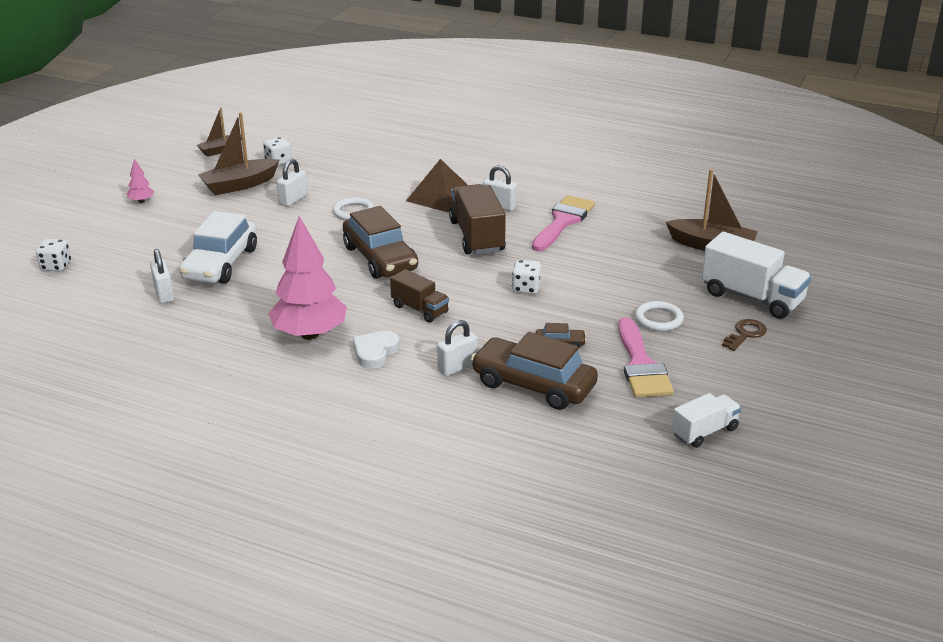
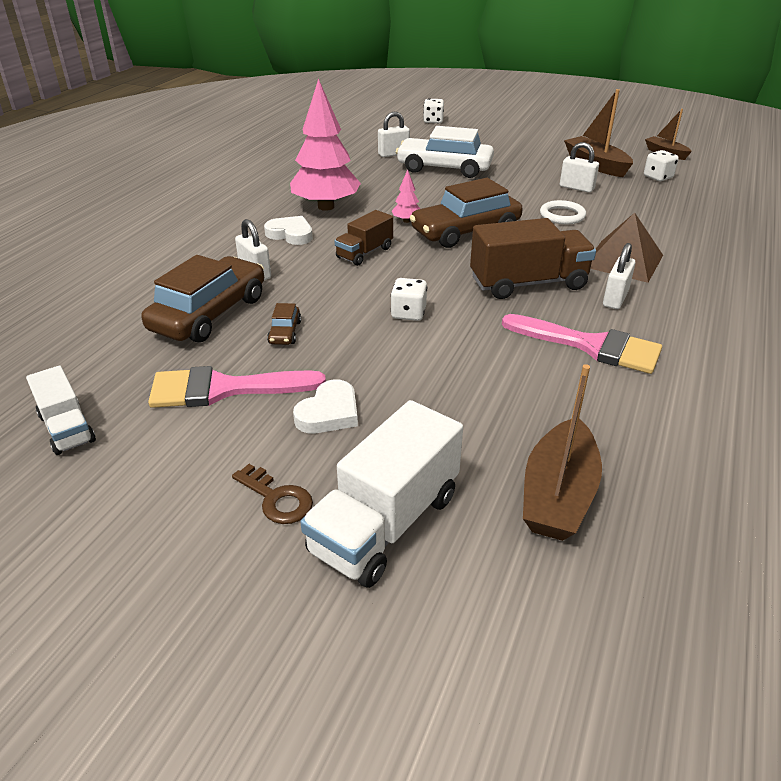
camera: 90 degrees right, 5 degrees up
pink tree [127,159,154,203] -> pink tree moved to [392,169,420,223]
white ring [635,301,684,331] -> white heart [293,379,358,433]

